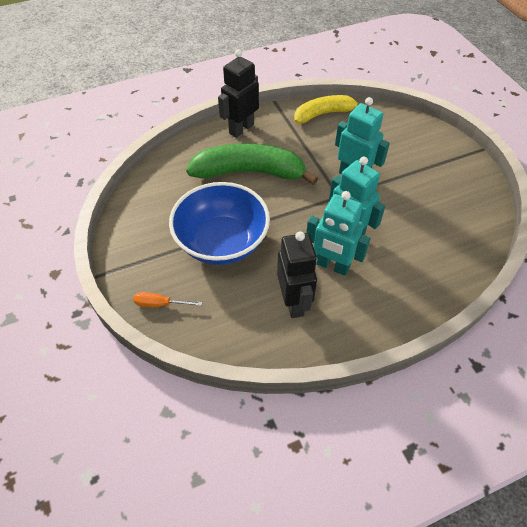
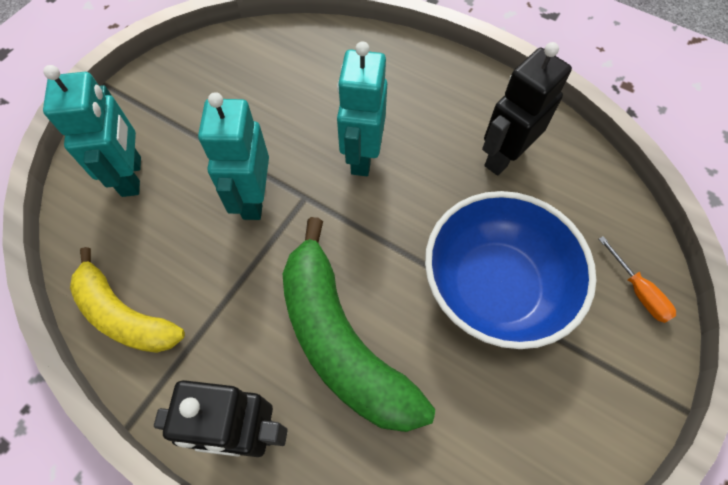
camera: 125 degrees left, 10 degrees up
turquoise robot [306,191,370,276] -> turquoise robot moved to [43,65,141,197]

